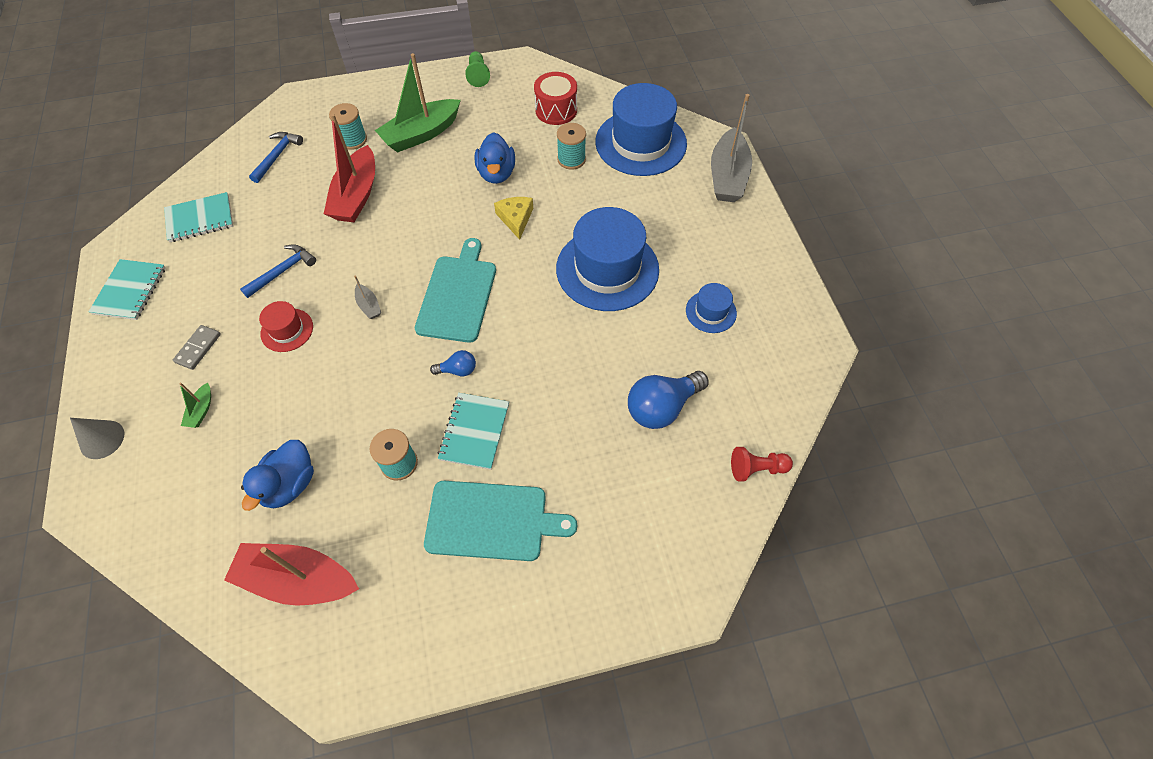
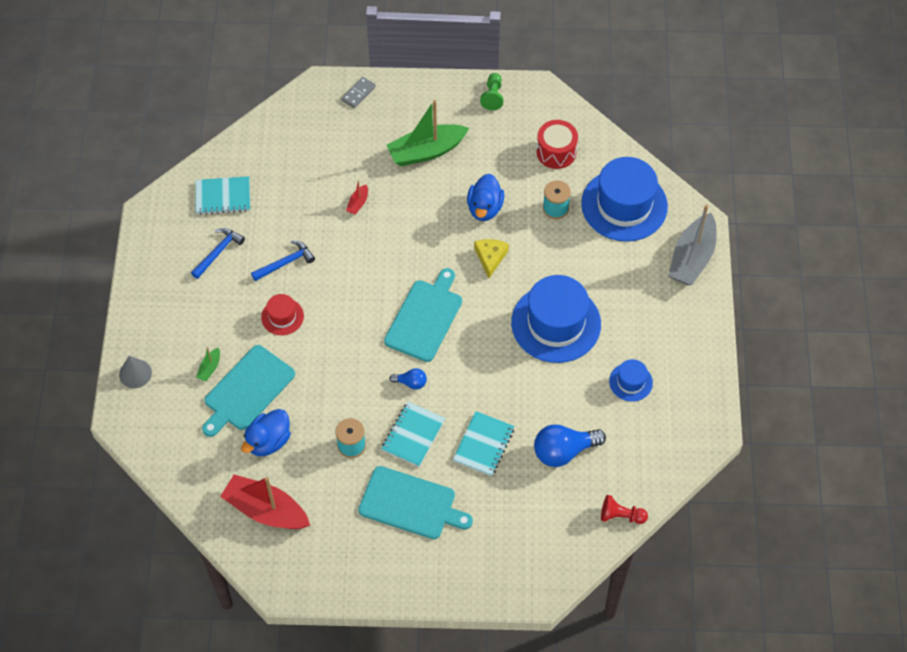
camera: 15 degrees right, 0 degrees up
turquoise notebook [88,259,166,320] -> turquoise notebook moved to [453,411,515,476]
grey domino [173,325,221,370] -> grey domino moved to [341,77,376,108]
blue hammer [249,132,303,183] -> blue hammer moved to [191,228,245,279]
red boat [324,114,375,222] -> red boat [346,180,368,215], size x0.43
turquoise spool [329,103,367,150] -> none
grey boat [354,275,381,319] -> none
none -> turquoise cutting board [202,345,295,437]

